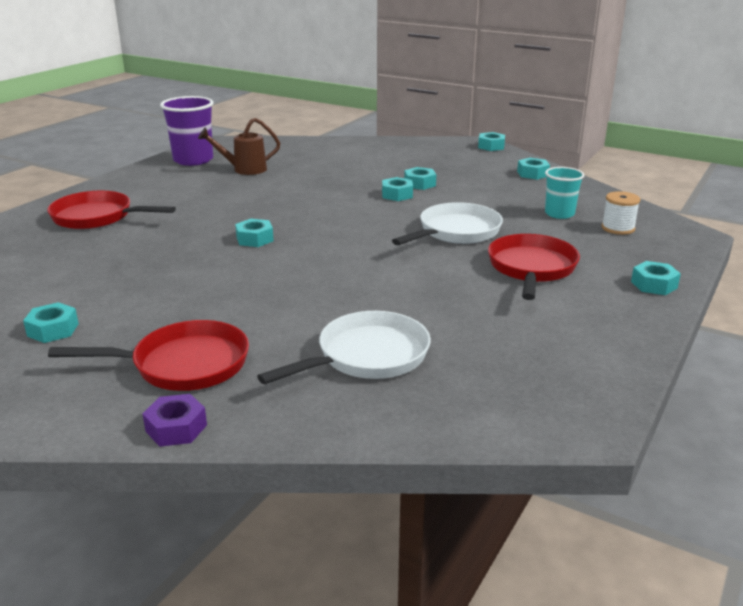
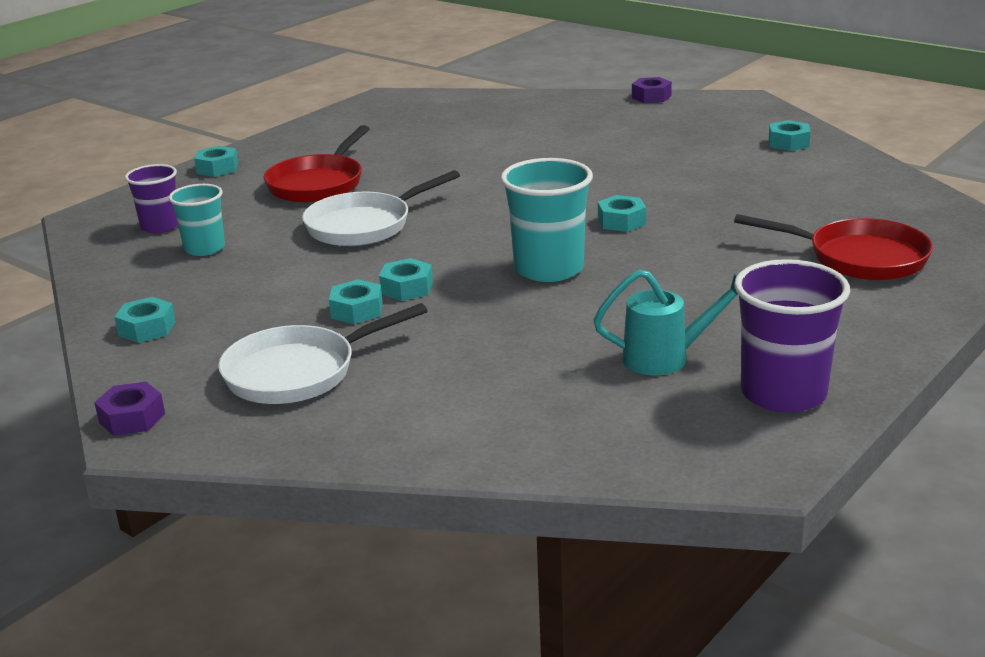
camera: 170 degrees left, 0 degrees up
red pan [48,320,249,391] -> none
brown watering can [198,118,280,175] -> turquoise watering can [594,269,738,376]
white pan [257,311,431,384] -> white pan moved to [218,303,427,404]
turquoise nut [478,132,505,151] -> purple nut [94,382,165,436]
white spool [601,191,641,235] -> purple cup [125,164,178,233]
none -> turquoise cup [501,158,593,282]

